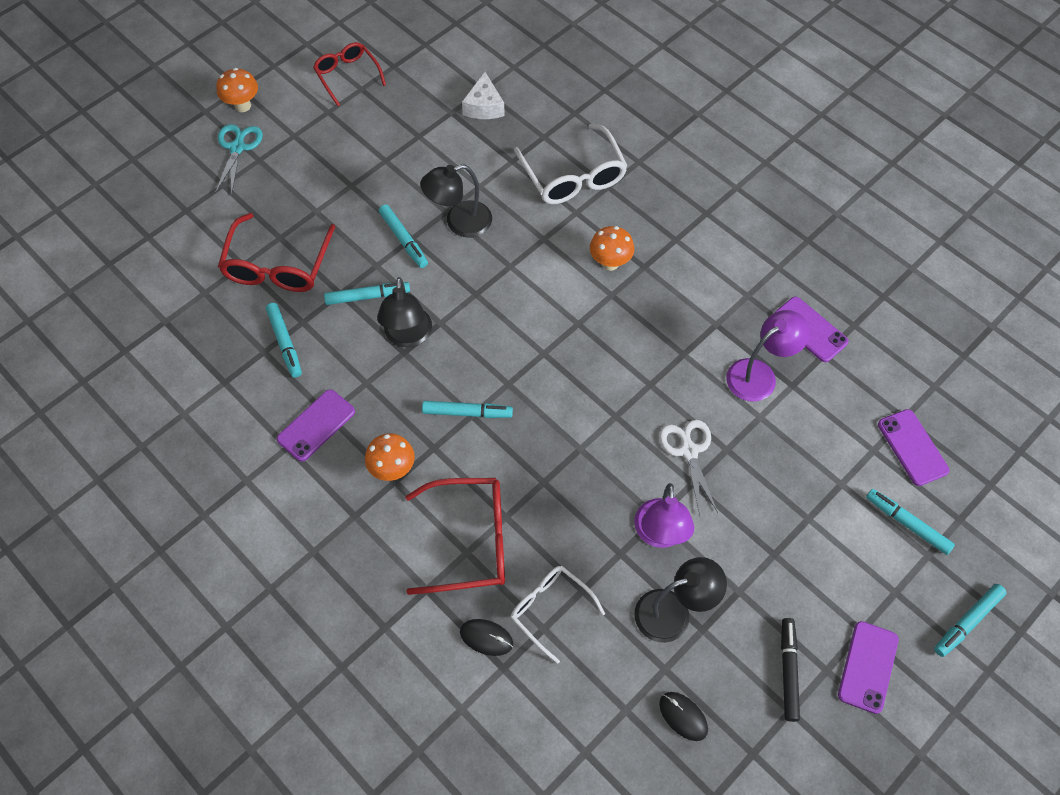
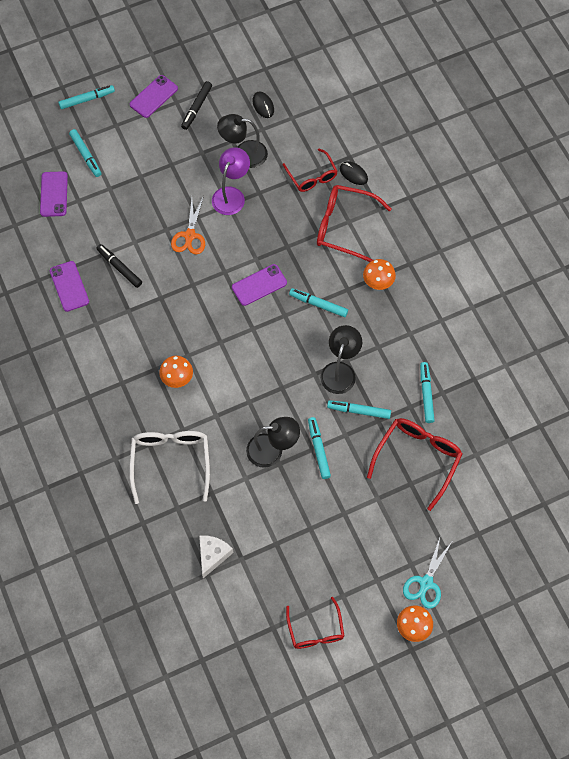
camera: 160 degrees left, 5 degrees up
purple phone [277,389,355,462] -> purple phone moved to [232,264,287,306]
white glasses [511,566,605,664] -> red glasses [283,149,338,192]
white scissors [659,420,718,515] -> orange scissors [171,196,205,255]
purple lamp [726,310,810,402] -> black marker [96,244,142,288]

